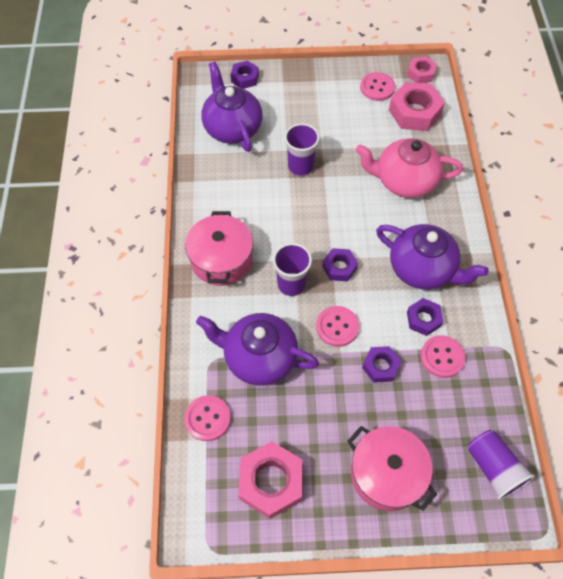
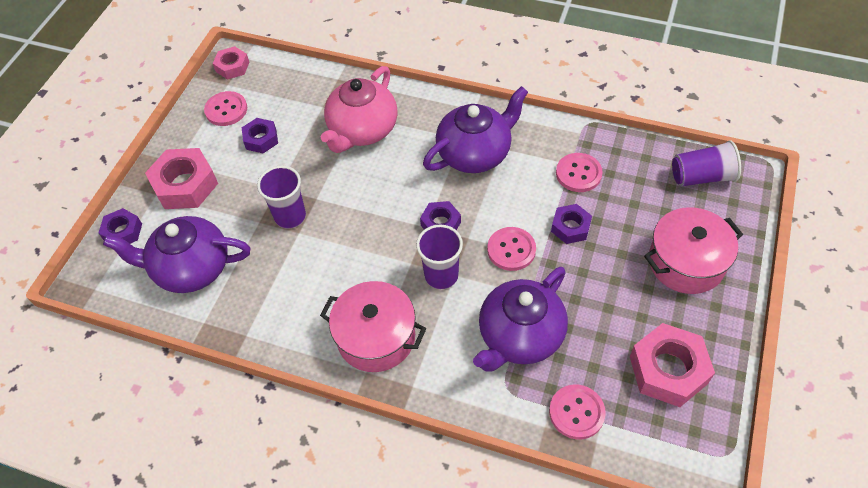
camera: 65 degrees left, 5 degrees down
pink nut [389,82,445,131] -> pink nut moved to [145,148,218,209]
purple nut [407,298,443,336] -> purple nut moved to [242,118,278,153]

